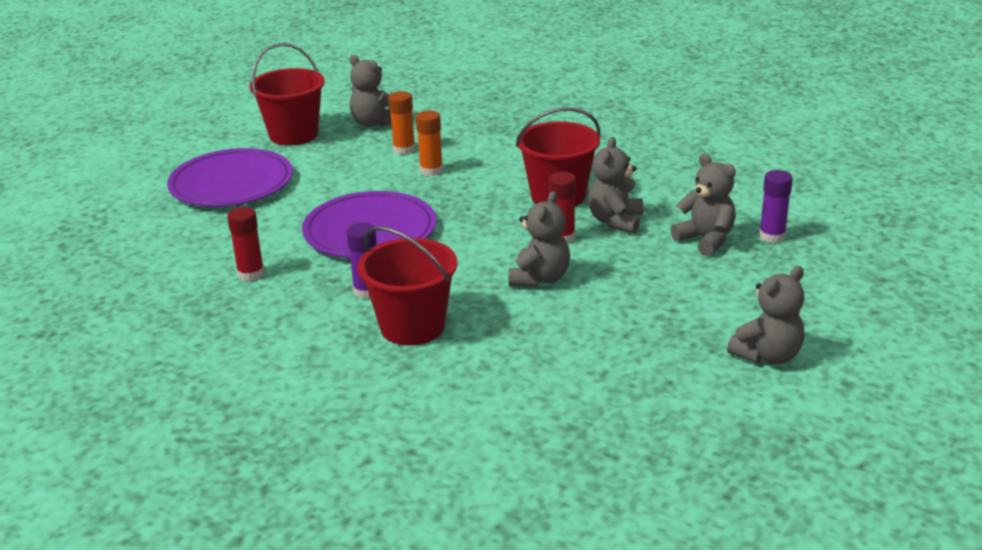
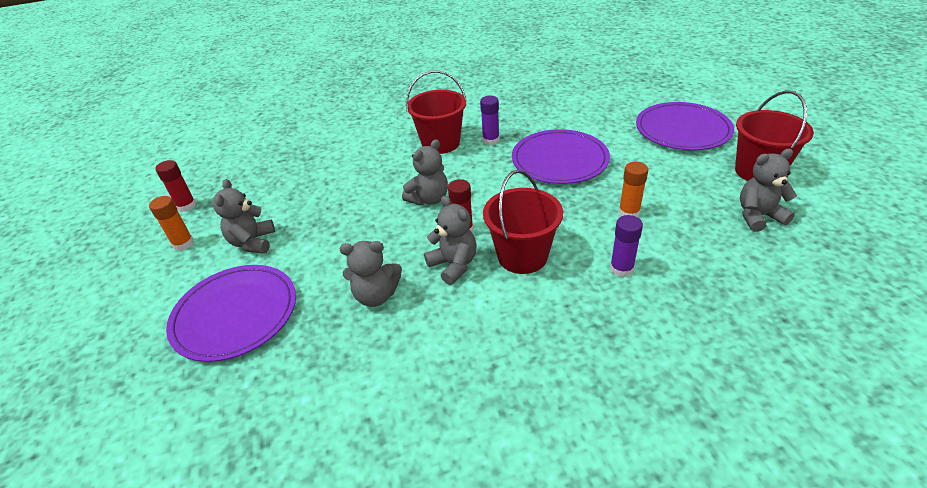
camera: 130 degrees right, 10 degrees up
red glue stick [227,207,265,281] -> red glue stick moved to [155,160,196,212]
orange glue stick [388,91,415,155] -> orange glue stick moved to [149,196,194,251]
grey teddy bear [508,191,570,287] -> grey teddy bear turned 105 degrees counterclockwise [402,139,448,205]
purple glue stick [759,170,793,243] -> purple glue stick moved to [610,215,643,277]
none -> purple plate [166,265,296,362]

